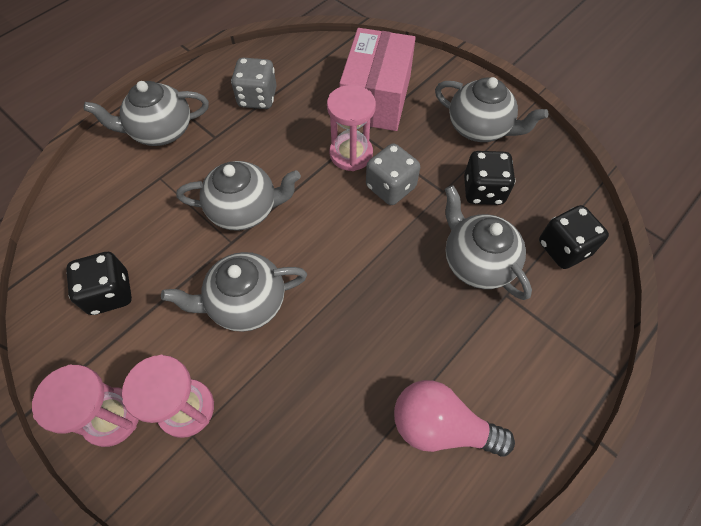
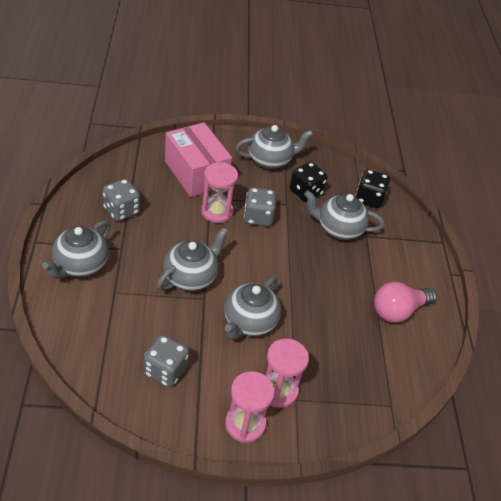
camera: 50 degrees left, 15 degrees down
black dice [66,252,132,315] -> grey dice [144,335,189,387]

